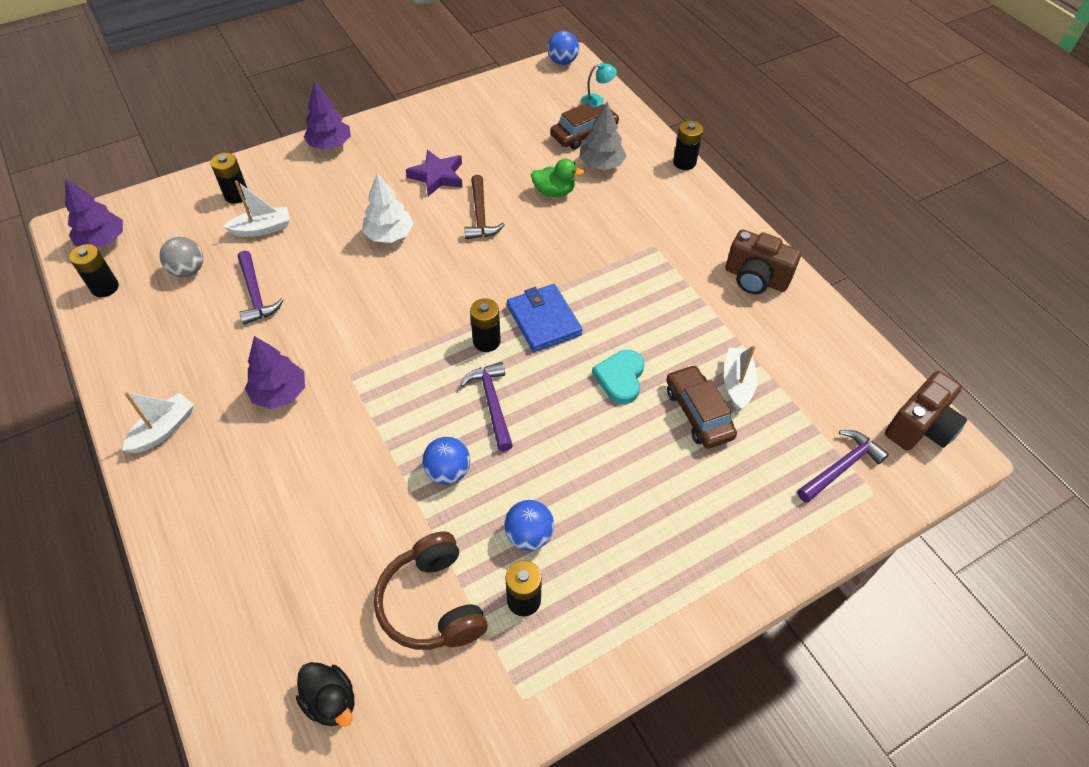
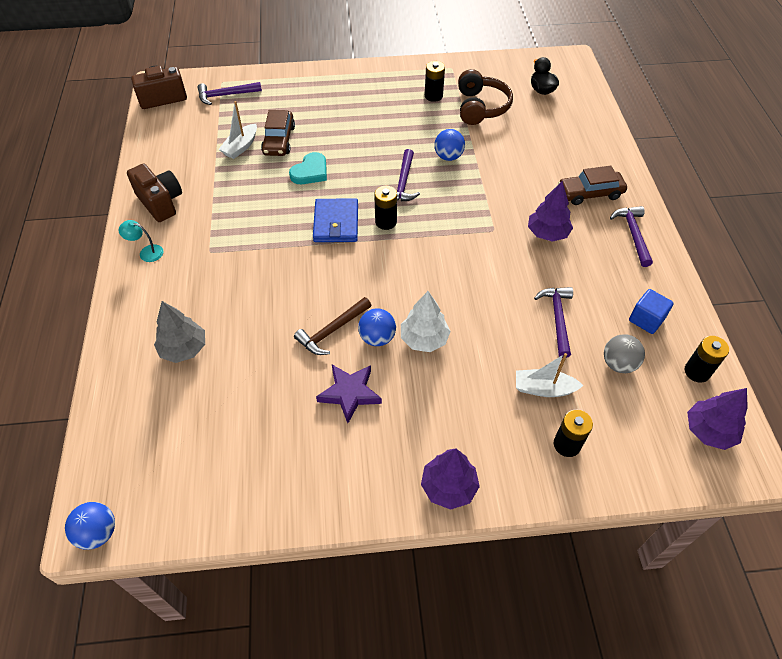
camera: 155 degrees left, 0 degrees up
white boat [122,392,194,453] -> purple hammer [610,206,653,267]
brown hammer [464,175,505,239] -> brown hammer turned 150 degrees counterclockwise [294,297,372,355]
blue ball [504,500,554,551] -> blue ball moved to [358,309,396,346]
green duck [531,159,584,197] -> none
brown car [550,103,620,150] -> brown car moved to [558,166,627,205]
turquoise lamp [581,63,617,108] -> turquoise lamp moved to [119,220,163,262]
black battery [673,121,703,170] -> none
none -> blue cube [629,289,674,334]

